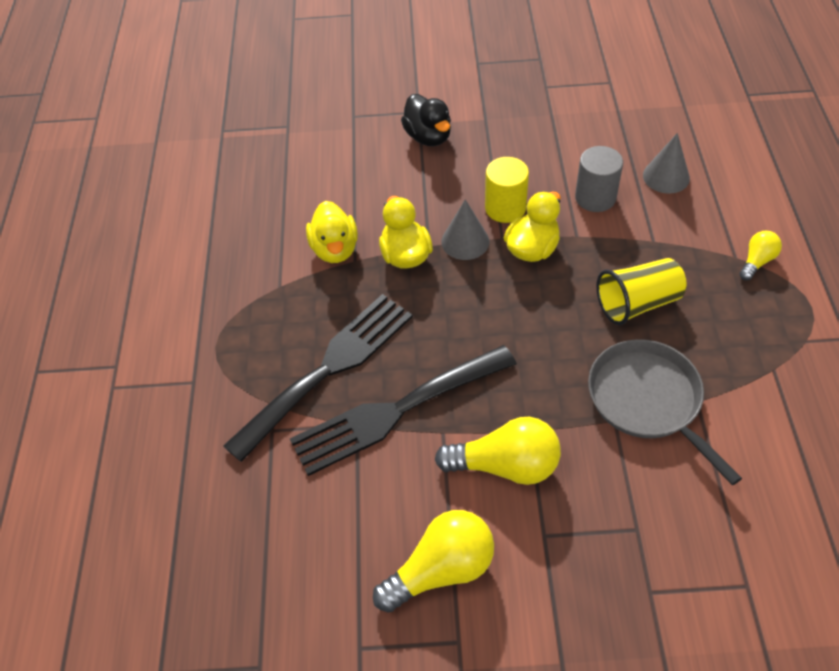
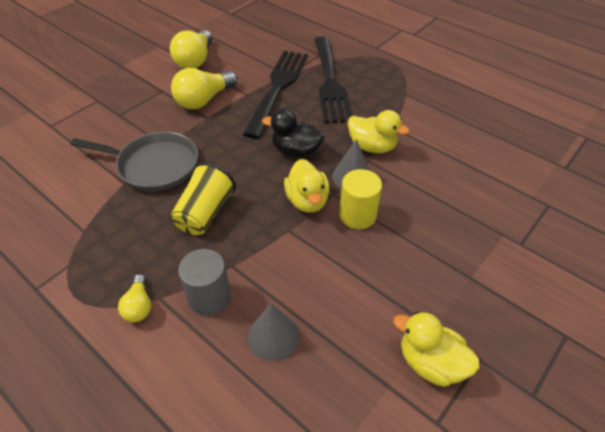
camera: 130 degrees right, 5 degrees down
yellow duck [306,201,358,263] -> yellow duck moved to [393,312,480,387]
black duck [401,94,451,146] -> black duck moved to [262,109,325,158]
grey cylinder [575,146,623,212] -> grey cylinder moved to [178,249,231,315]

